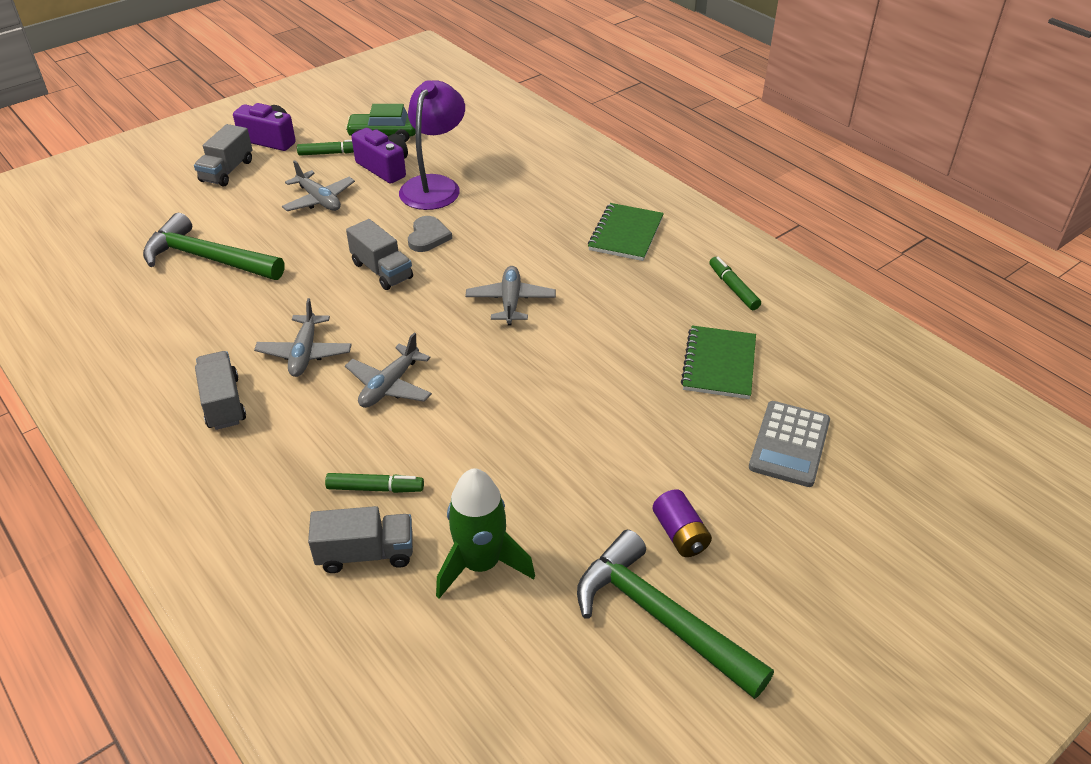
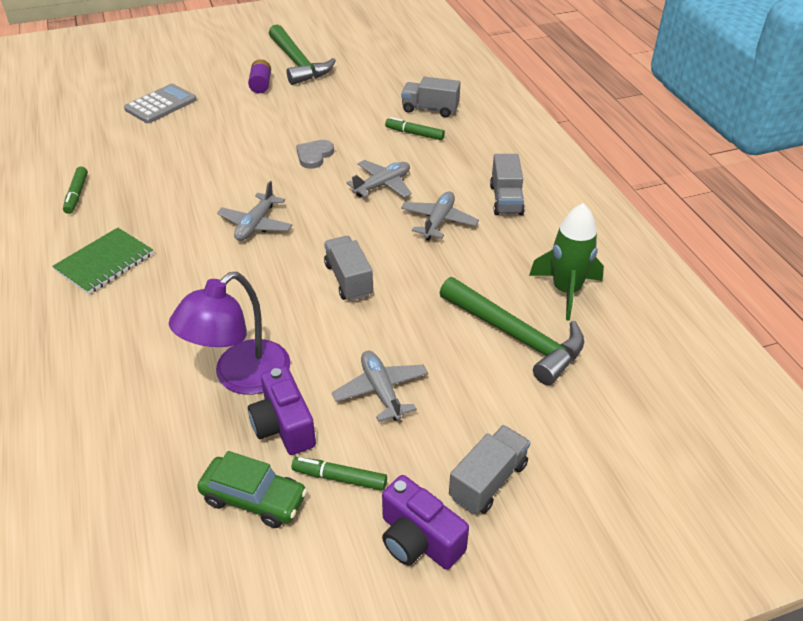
camera: 160 degrees left, 0 degrees up
grey heart [408,216,452,252] -> grey heart moved to [296,140,334,169]
green rocket [436,468,535,599] -> green rocket moved to [529,203,604,321]
green notebook [681,325,756,399] -> none

